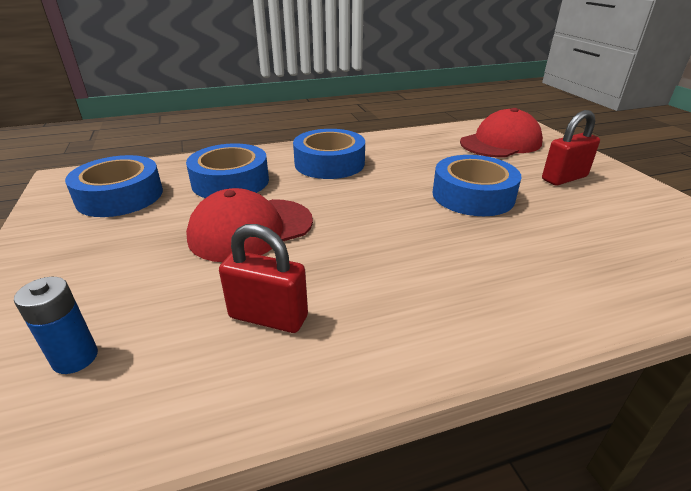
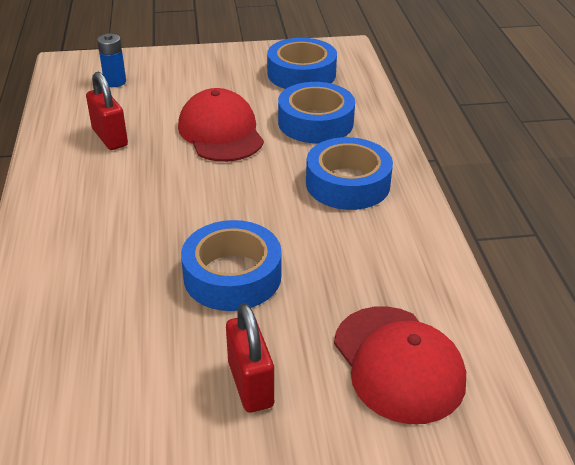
camera: 100 degrees right, 5 degrees up
red padlock [219,224,308,333] -> red padlock turned 60 degrees counterclockwise [86,72,128,150]

